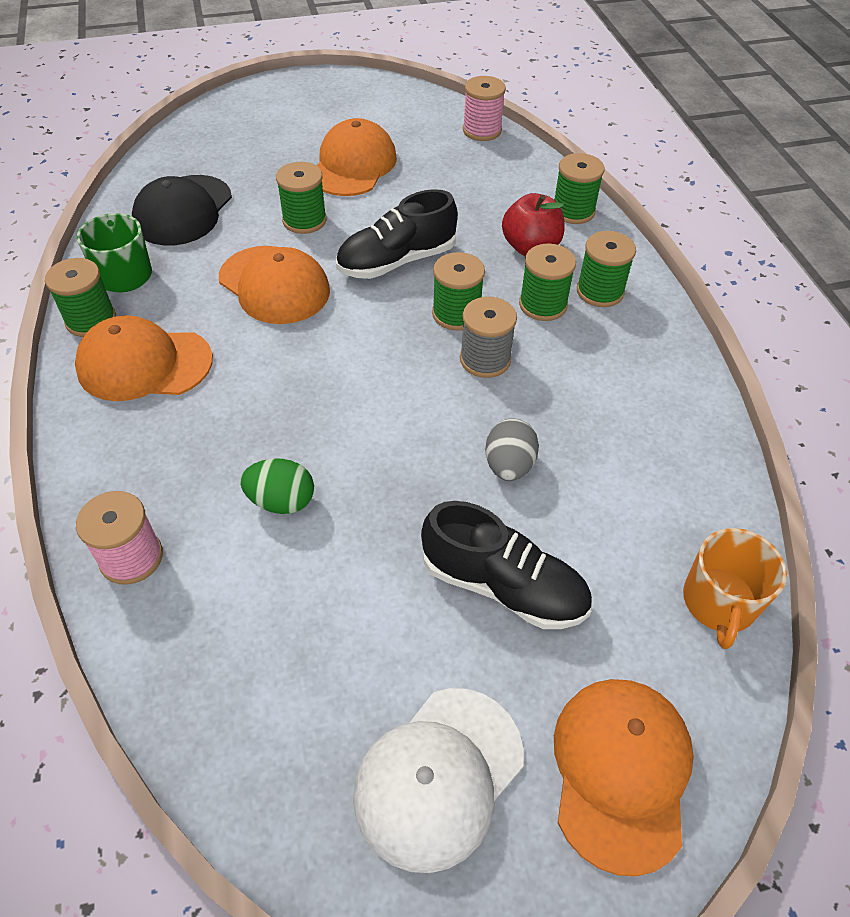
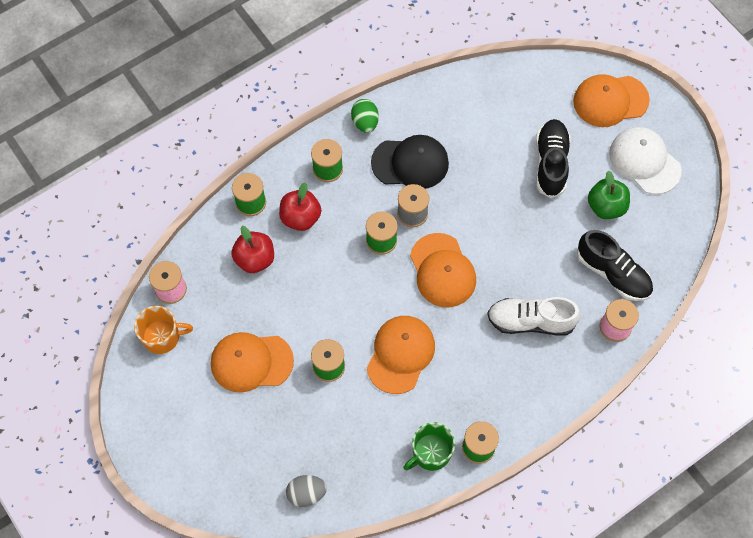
camera: 110 degrees left, 15 degrees up
orange cap [75,315,213,401] -> orange cap moved to [410,233,476,307]
black cap [132,175,232,245] -> black cap moved to [371,135,449,189]
green egg [240,459,314,514] -> green egg moved to [351,99,379,133]
black shoe [336,189,458,279] -> black shoe moved to [577,230,653,301]
white cap [353,688,523,873] -> white cap turned 150 degrees counterclockwise [609,127,682,194]
grey egg [485,418,539,481] -> grey egg moved to [286,475,327,507]
green spool [519,244,576,321] -> none
orange mug [683,528,787,649] -> orange mug moved to [134,306,193,354]
none -> red apple [231,226,274,273]
none -> white shoe [487,297,581,336]
none -> green apple [588,171,630,219]

